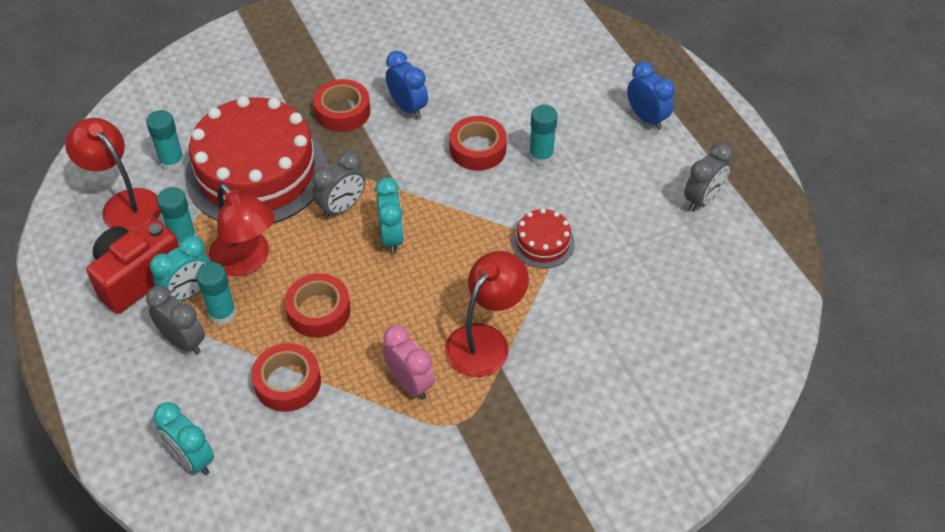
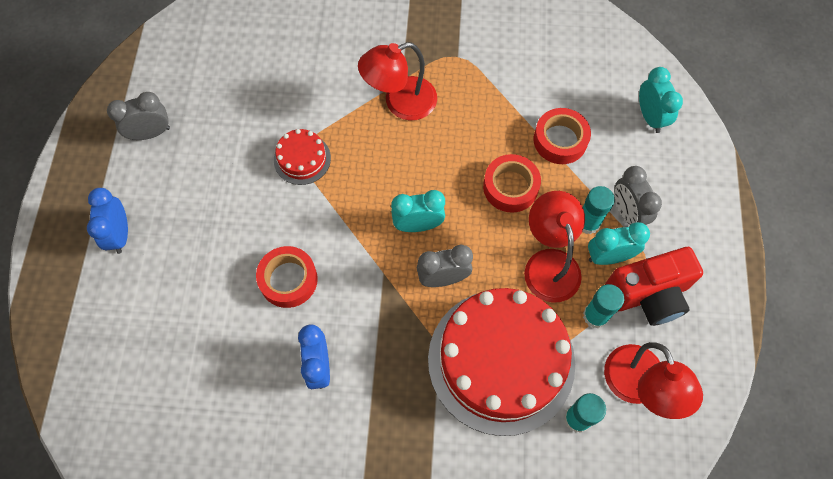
camera: 150 degrees left, 15 degrees up
red tape [313,79,370,132] -> none
turquoise clock [375,177,404,254] -> turquoise clock turned 60 degrees clockwise [391,190,445,232]
pink clock [383,325,435,400] -> none
turquoise glue stick [529,105,558,166] -> none

